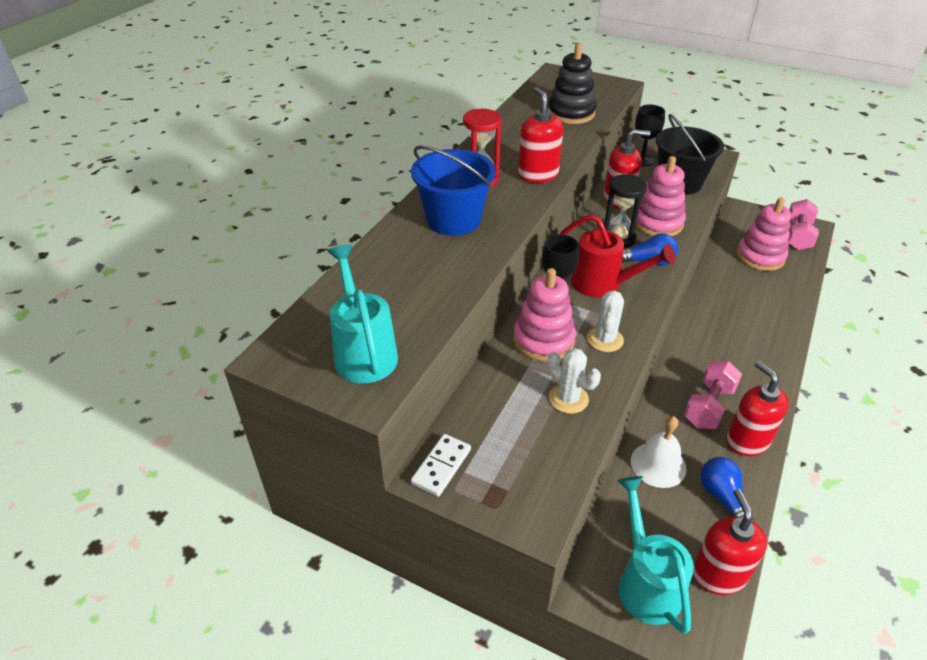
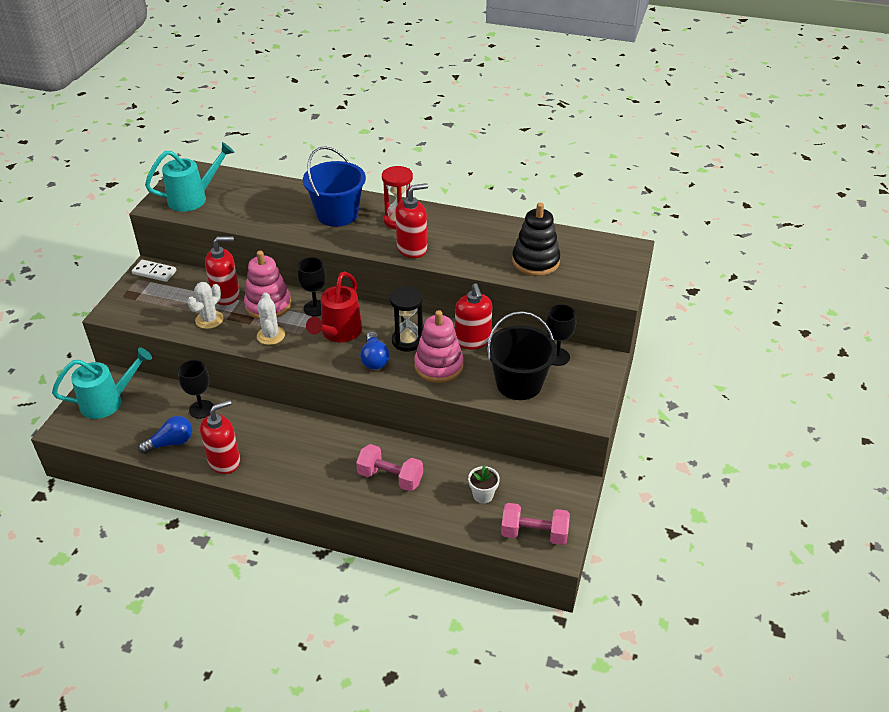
camera: 80 degrees right, 0 degrees up
white cactus [587,290,624,352] -> white cactus turned 75 degrees clockwise [257,292,285,345]
white bell [631,416,687,488] -> black goblet [178,360,213,419]
pink dumbbell [684,361,742,429] -> pink dumbbell moved to [356,444,423,491]
red soap dispenser [693,489,767,595] -> red soap dispenser moved to [205,236,240,305]
pink stacking toy [737,197,791,271] -> white flower pot [468,466,500,504]

